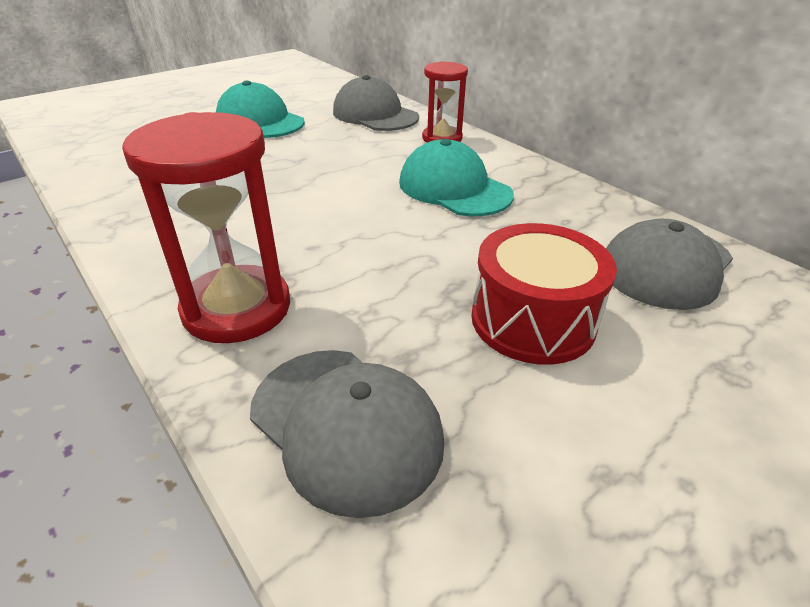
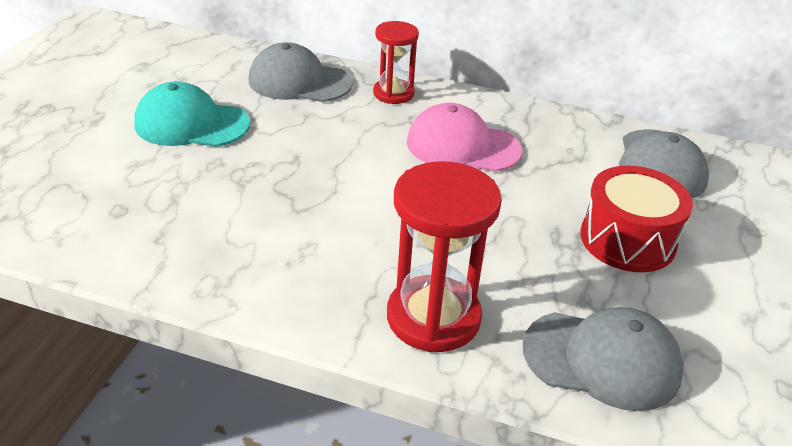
camera: 35 degrees left, 0 degrees up
turquoise cap [399,139,514,216] -> pink cap [407,103,522,172]

